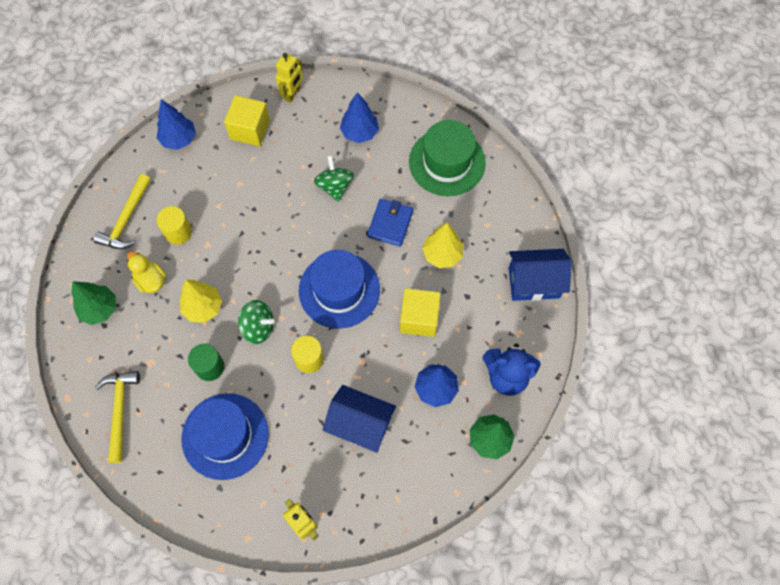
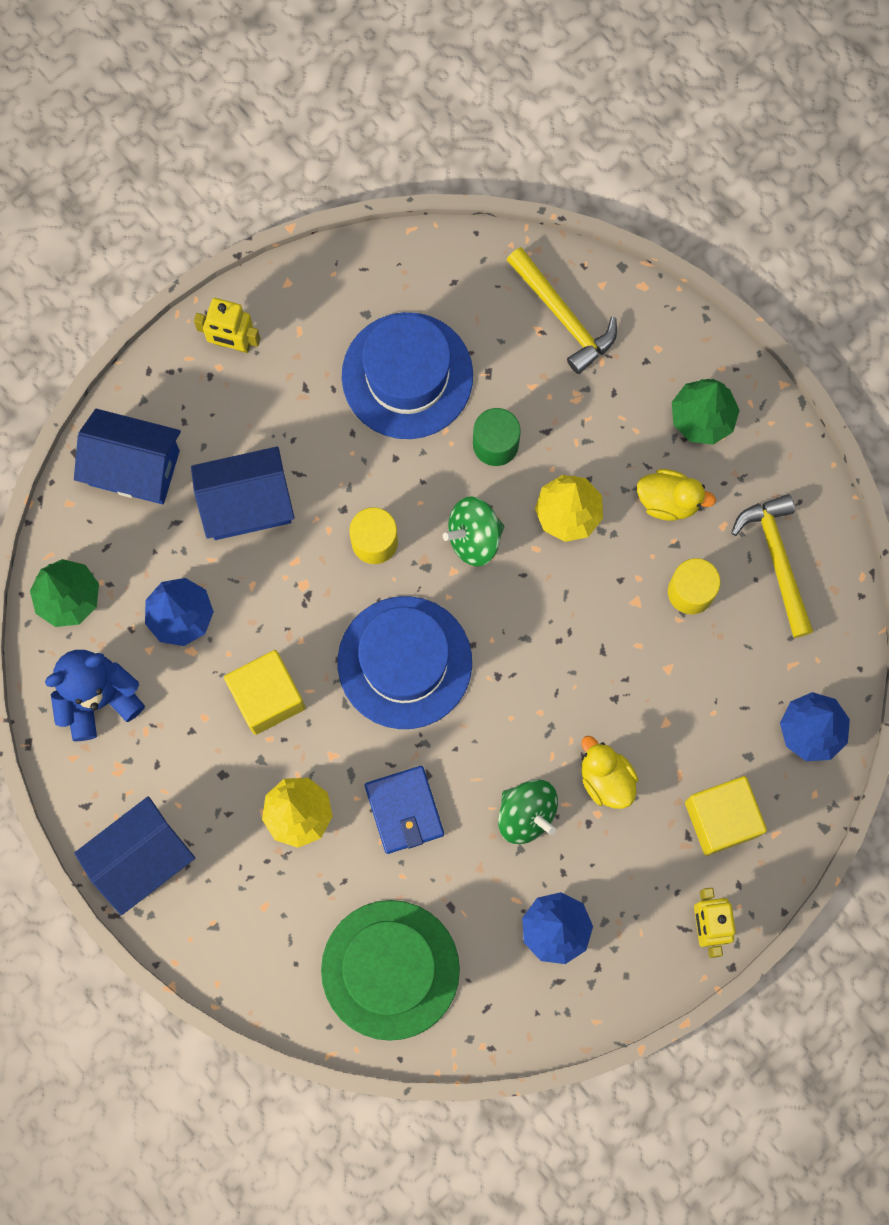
camera: 145 degrees right, 10 degrees up
none -> blue house [74,409,181,504]
none -> yellow duck [581,736,638,809]

